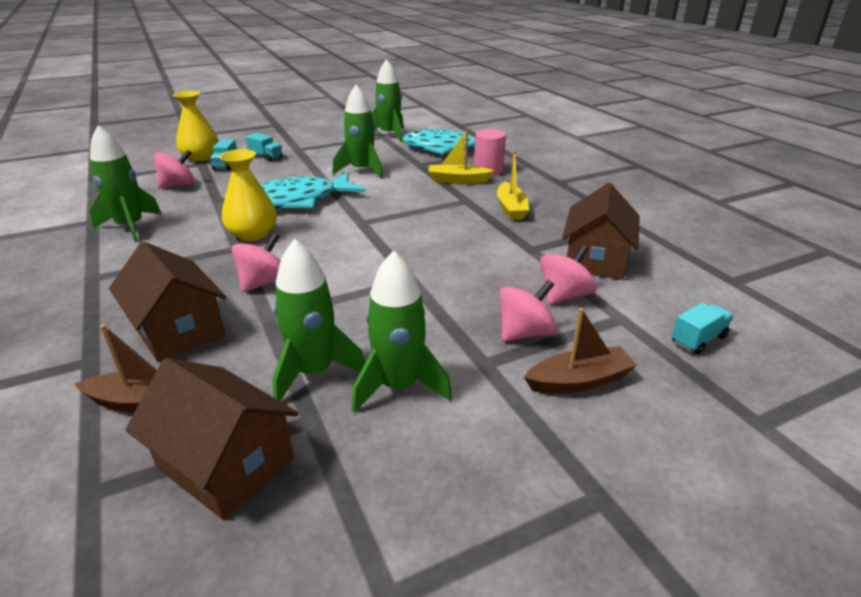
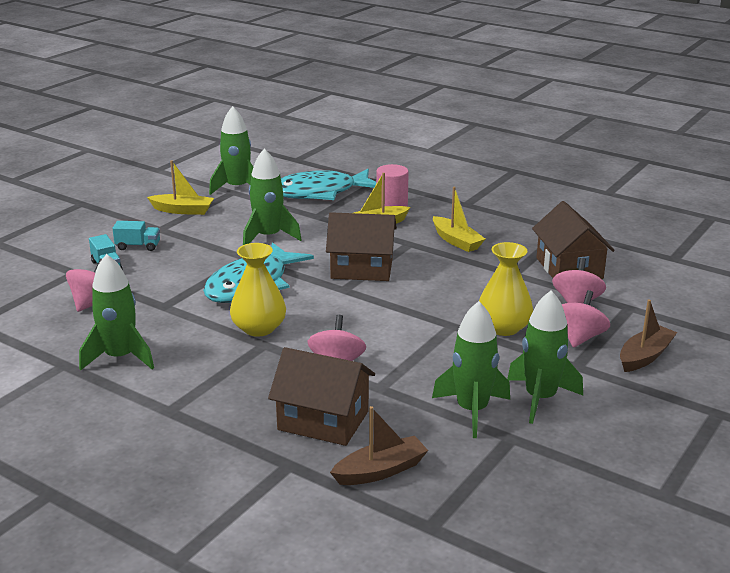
camera: 30 degrees left, 5 degrees down
brown house [125,358,299,520] -> brown house moved to [326,212,397,281]
yellow vase [173,91,219,162] -> yellow vase moved to [479,242,533,336]
turquoise truck [672,302,734,355] -> none
none -> yellow boat [147,160,214,215]

